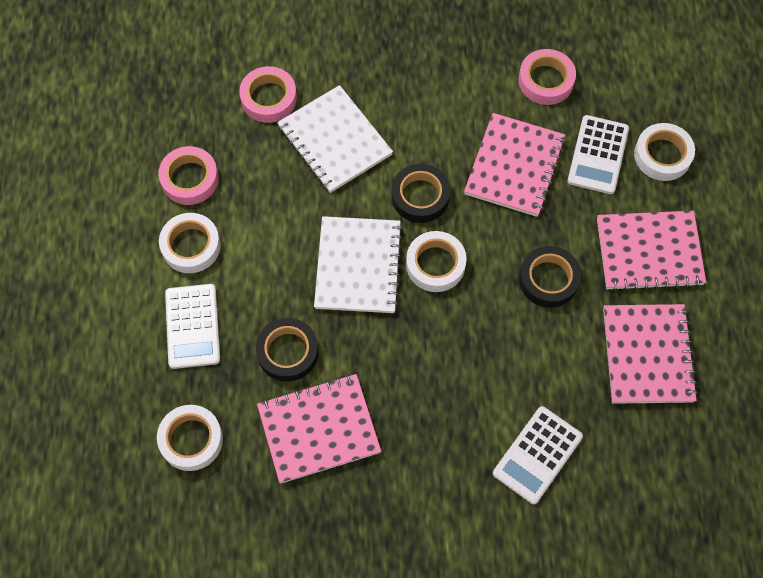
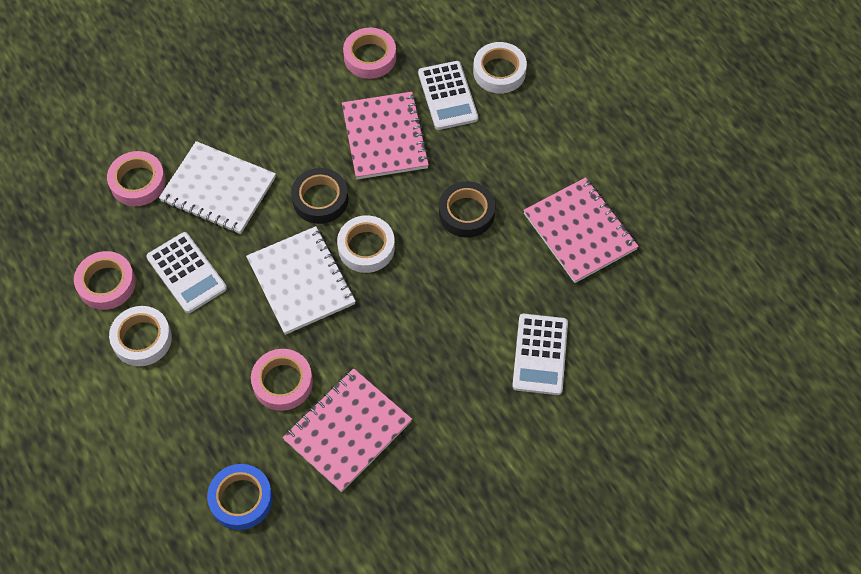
camera: 30 degrees left, 5 degrees down
white tape [157,405,223,471] -> blue tape [207,464,273,530]
white calculator [165,284,220,369] -> white calculator moved to [146,232,227,313]
black tape [256,318,319,382] -> pink tape [251,349,313,411]
pink notebook [597,211,706,291] -> none

